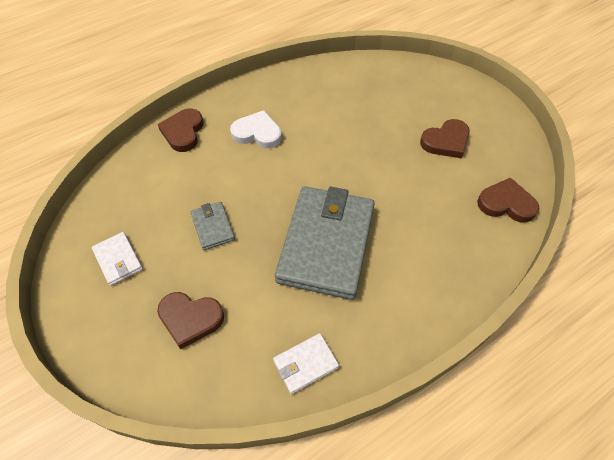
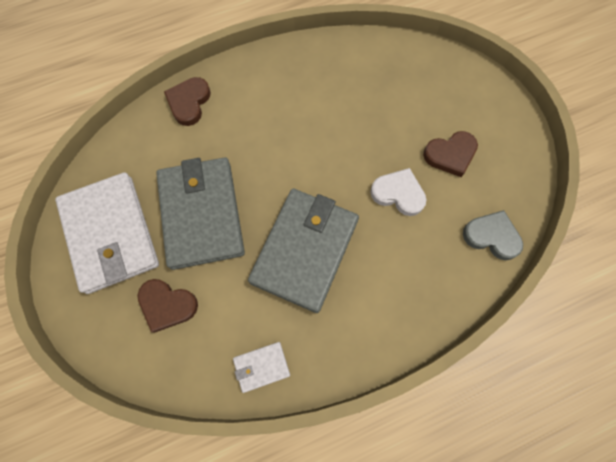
camera: 10 degrees right, 15 degrees up
white wallet [92,232,143,286] -> white wallet [55,172,159,294], size x2.31
grey wallet [191,202,235,250] -> grey wallet [156,157,245,270], size x2.31
white heart [230,110,282,148] -> white heart moved to [370,168,427,216]
brown heart [477,177,539,223] -> grey heart [463,210,523,260]

